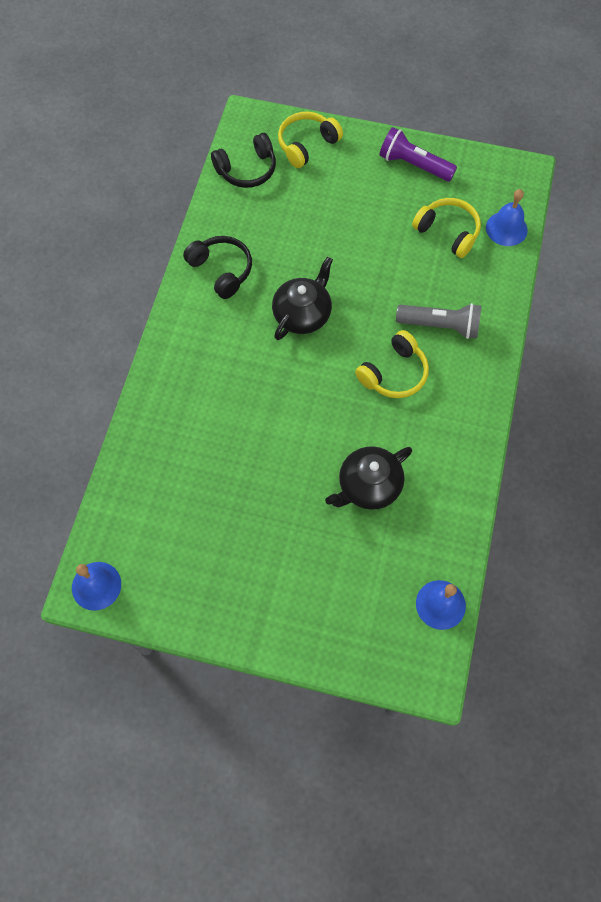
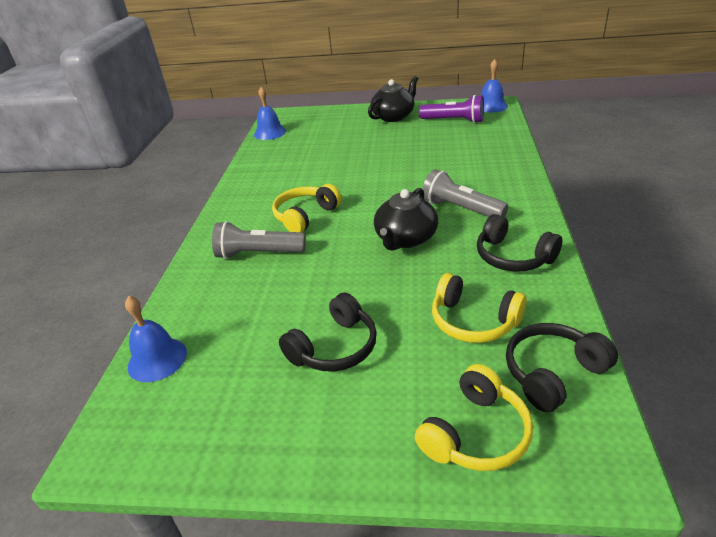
camera: 175 degrees right, 30 degrees down
black teapot [325,446,412,510] -> black teapot moved to [368,76,418,122]
purple flashlight [379,127,457,181] -> purple flashlight moved to [419,95,484,123]
yellow headphones [412,198,481,258] -> yellow headphones moved to [432,273,527,343]
none -> black headphones [279,292,377,372]
none -> grey flashlight [422,169,508,217]

